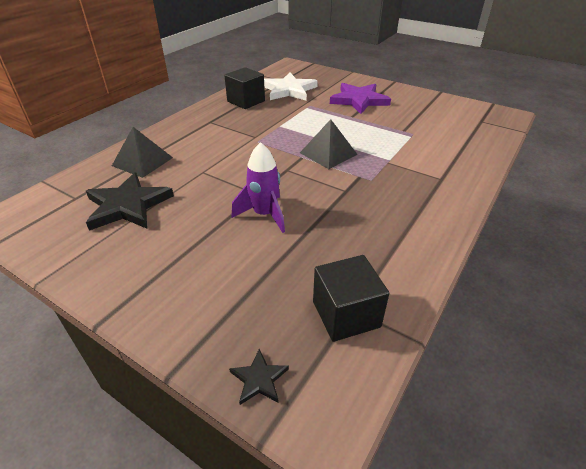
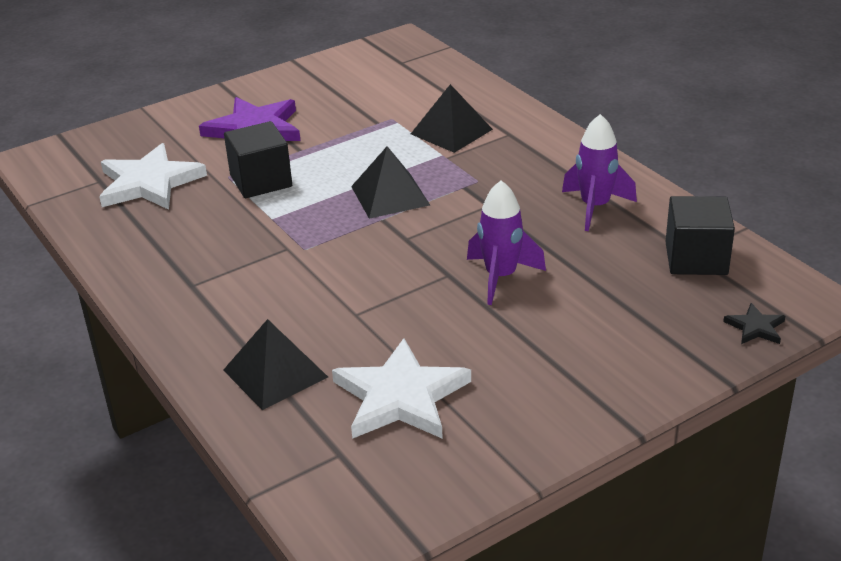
camera: 65 degrees left, 5 degrees down
black star [86,173,174,231] -> white star [332,338,471,439]
black cube [224,67,265,109] -> black cube moved to [224,121,292,198]
none -> black pyramid [411,84,493,153]
none -> purple rocket [562,114,637,231]

